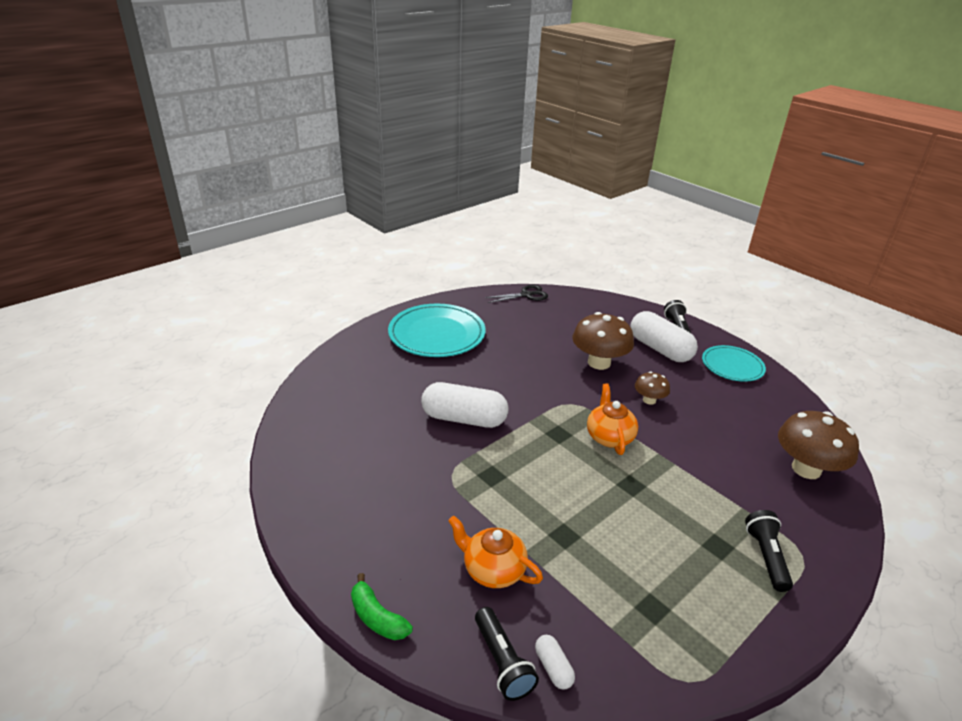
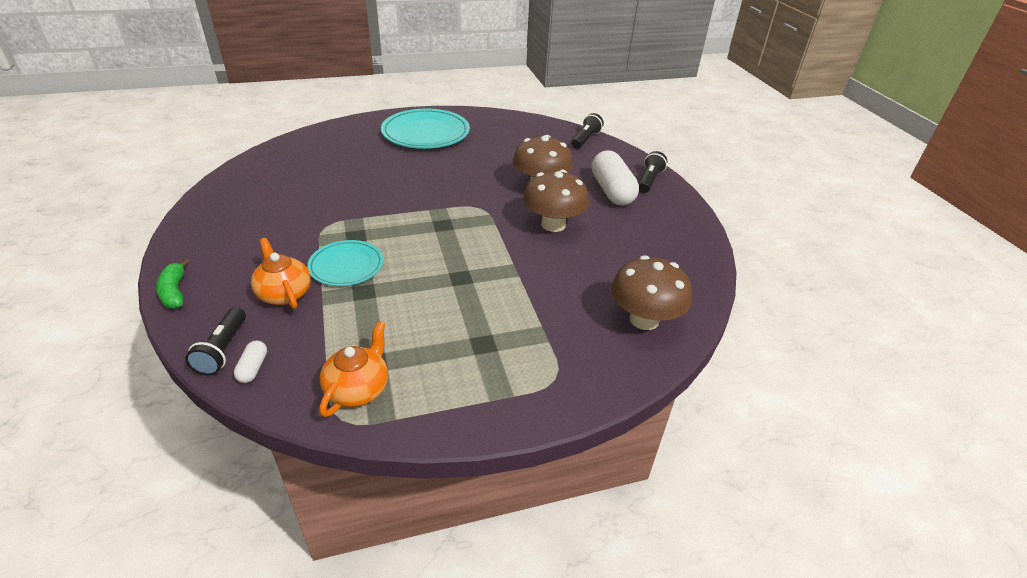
camera: 25 degrees right, 5 degrees up
white capsule [421,382,509,428] -> none
black scissors [485,285,548,303] -> none
orange teapot [587,383,638,455] -> orange teapot moved to [319,322,388,417]
brown mushroom [635,371,670,405] -> brown mushroom [523,170,589,232], size x1.87
turquoise plate [702,345,766,382] -> turquoise plate moved to [307,240,383,286]
black flashlight [745,510,793,592] -> black flashlight moved to [572,113,604,149]

